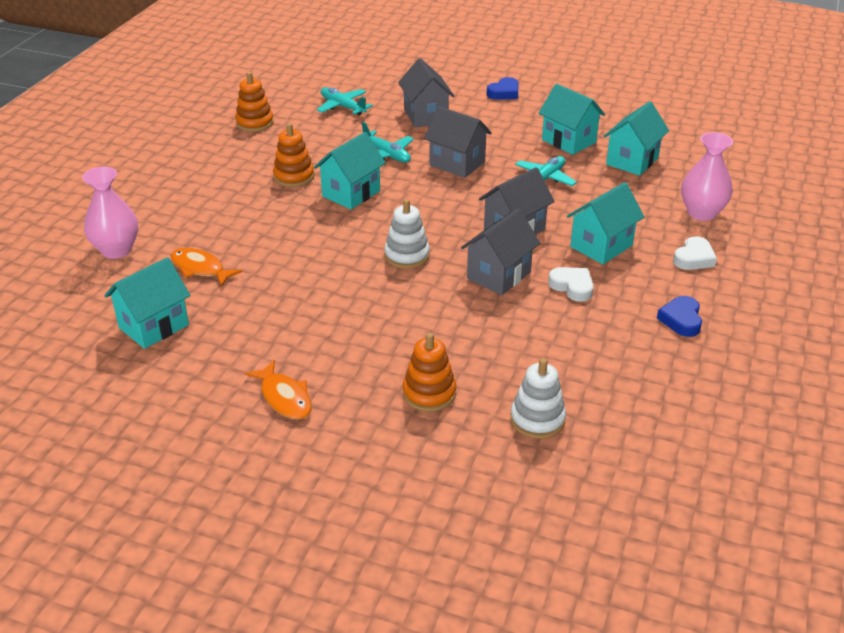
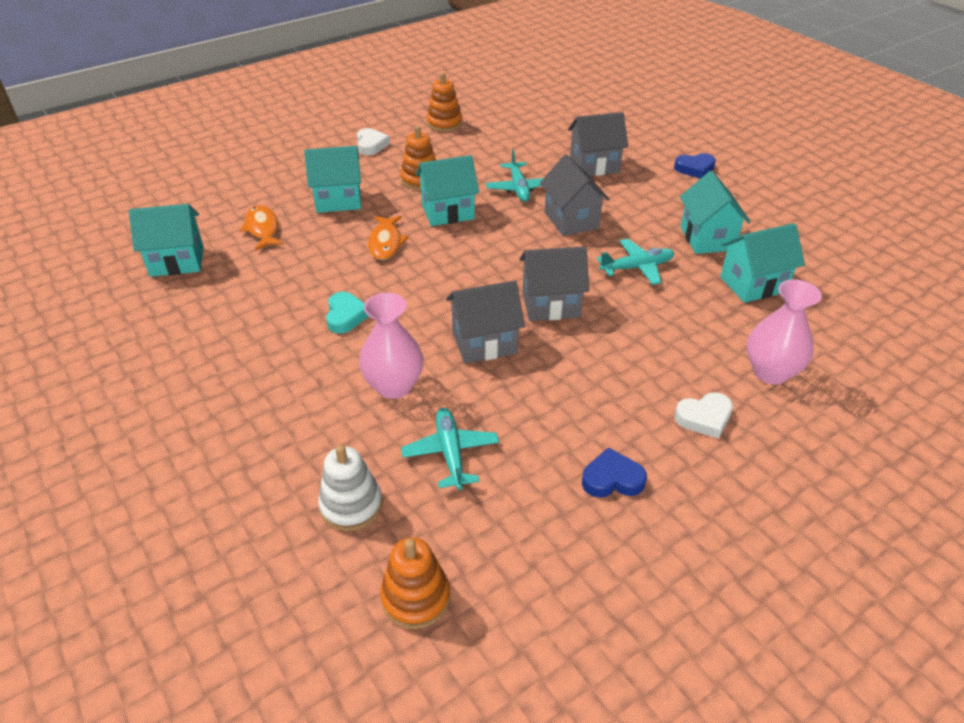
camera: 35 degrees right, 5 degrees up
pink vase [82,167,138,259] -> pink vase moved to [359,293,423,399]
orange fish [245,360,312,419] -> orange fish moved to [368,216,408,260]
turquoise plane [317,87,373,115] -> turquoise plane moved to [401,408,499,490]
white stacking toy [384,199,430,269] -> none
grey house [398,58,454,127] -> grey house turned 60 degrees clockwise [568,112,628,176]
orange stacking toy [403,333,456,412] -> orange stacking toy moved to [380,537,450,629]
white heart [548,267,594,302] -> white heart moved to [357,128,390,155]
turquoise house [567,182,644,264] -> turquoise house moved to [304,146,361,213]
blue heart [657,296,702,337] -> blue heart turned 45 degrees clockwise [582,447,647,498]
none -> turquoise heart [326,292,369,334]

